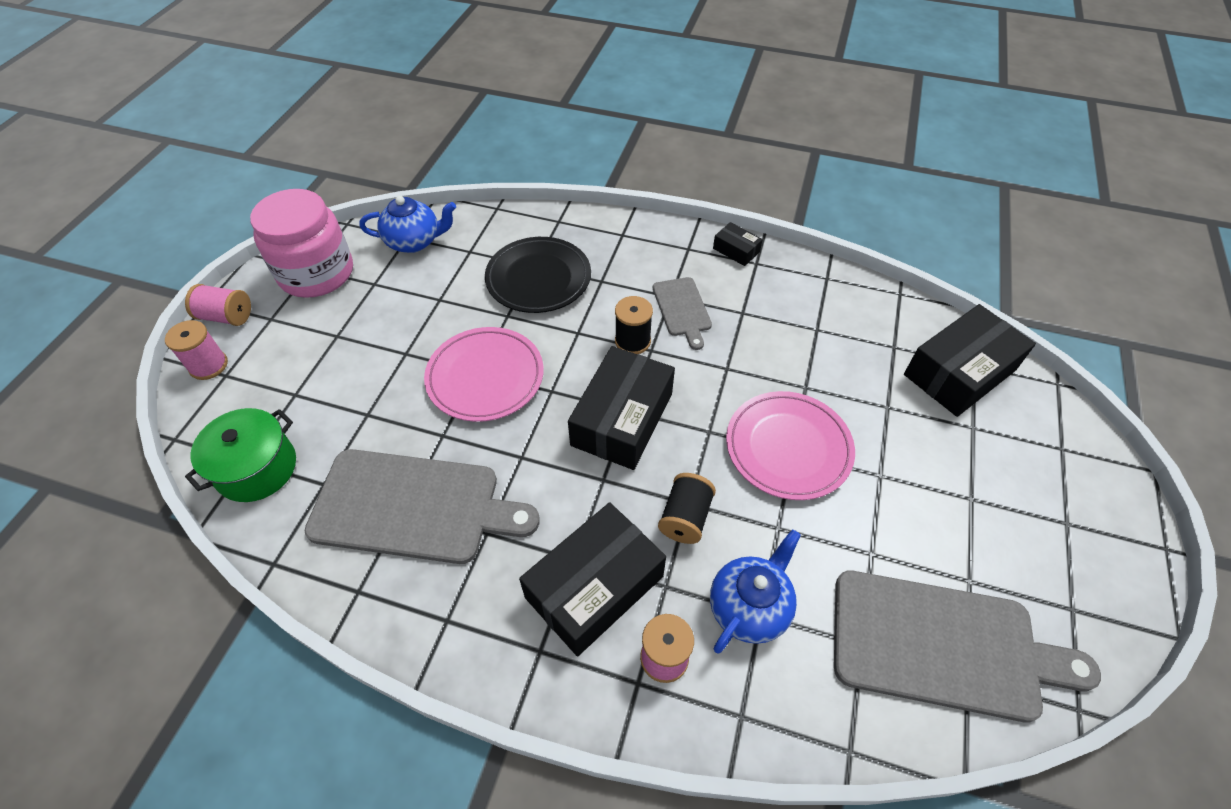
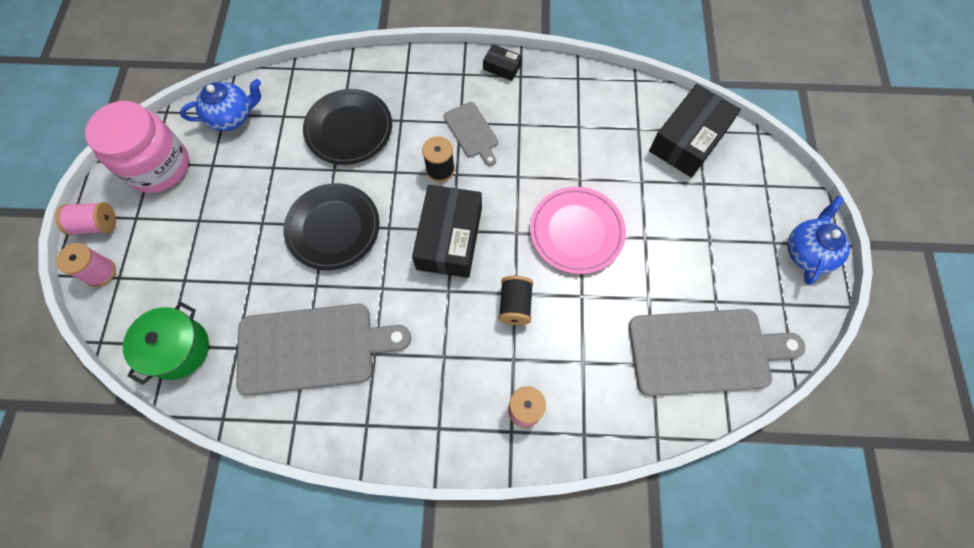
camera: 15 degrees left, 15 degrees up
pink plate [424,327,544,422] -> black plate [283,183,380,270]
black box [519,502,666,656] -> none
blue teapot [710,529,801,654] -> blue teapot moved to [787,196,850,285]

